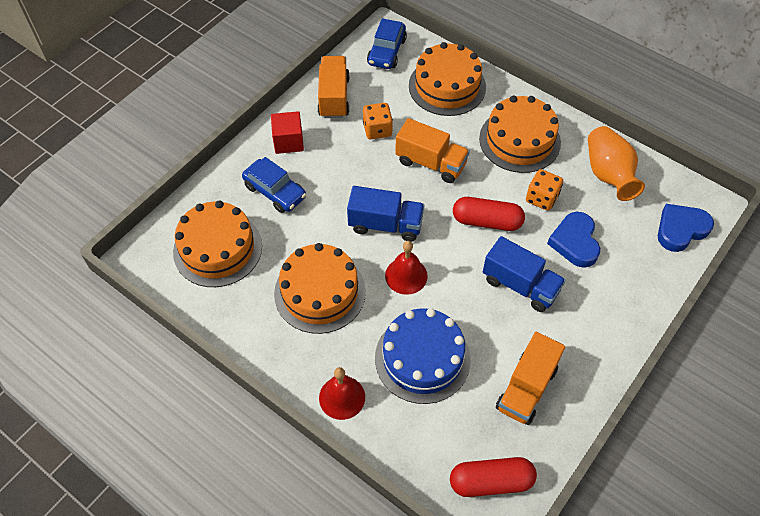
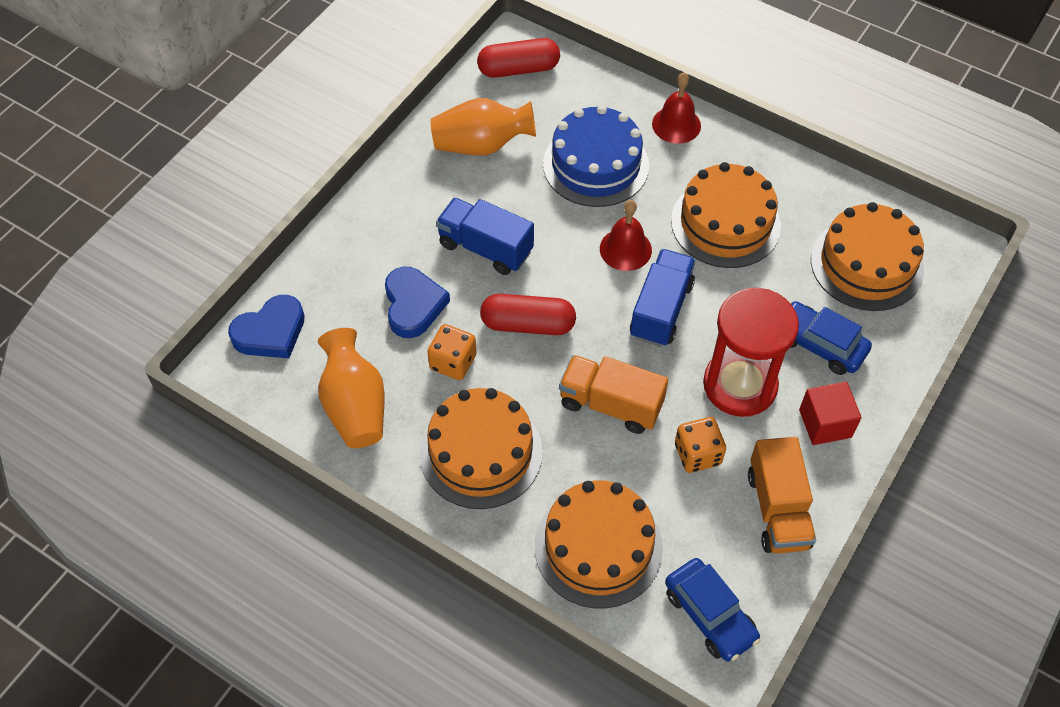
camera: 175 degrees right, 0 degrees up
blue truck [347,186,424,242] -> blue truck turned 105 degrees clockwise [630,249,696,347]
blue car [367,18,407,69] -> blue car turned 135 degrees clockwise [665,558,760,662]
orange truck [496,332,565,425] -> orange vase [431,98,536,156]
none -> red hourglass [703,288,799,417]

